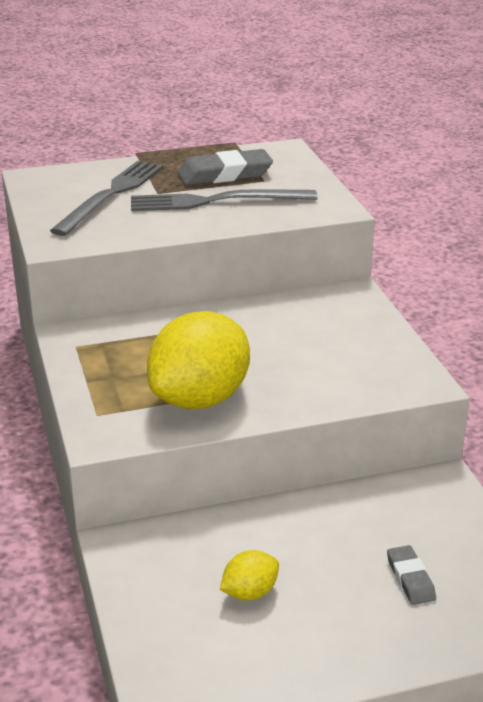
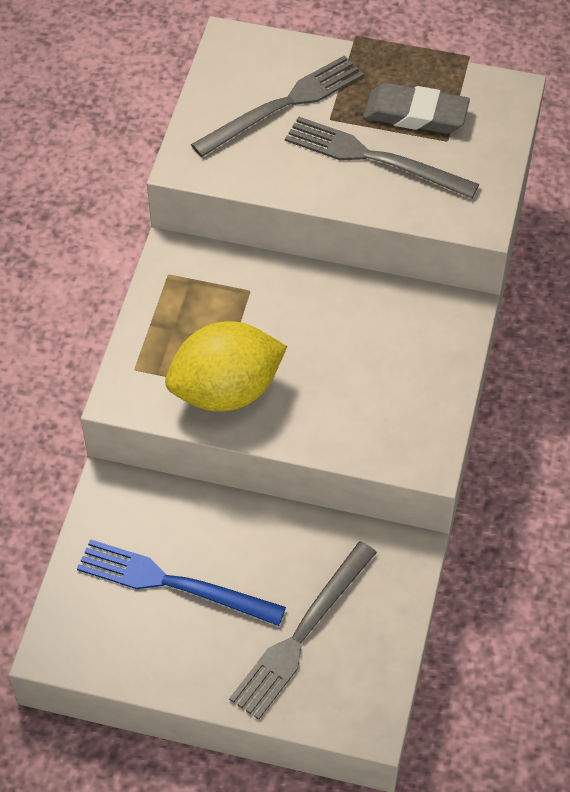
camera: 30 degrees right, 25 degrees up
yellow lemon [220,550,279,600] -> blue fork [77,539,286,626]
grey eraser [387,545,436,605] -> grey fork [229,541,377,720]

